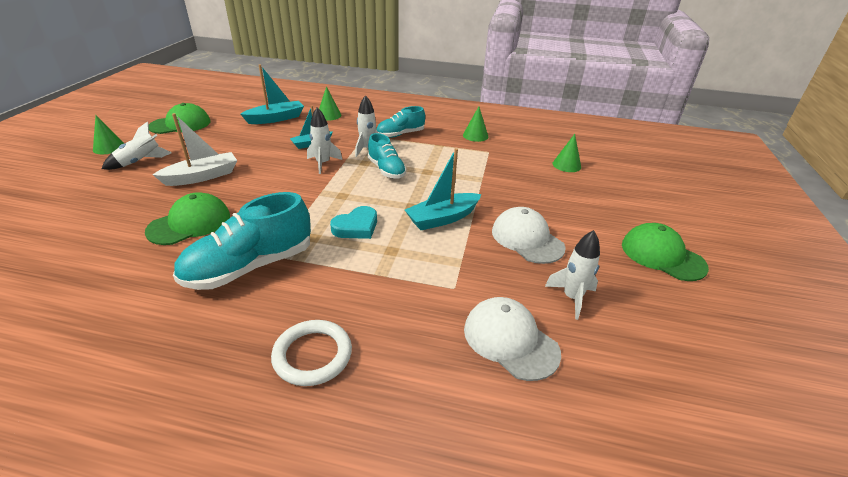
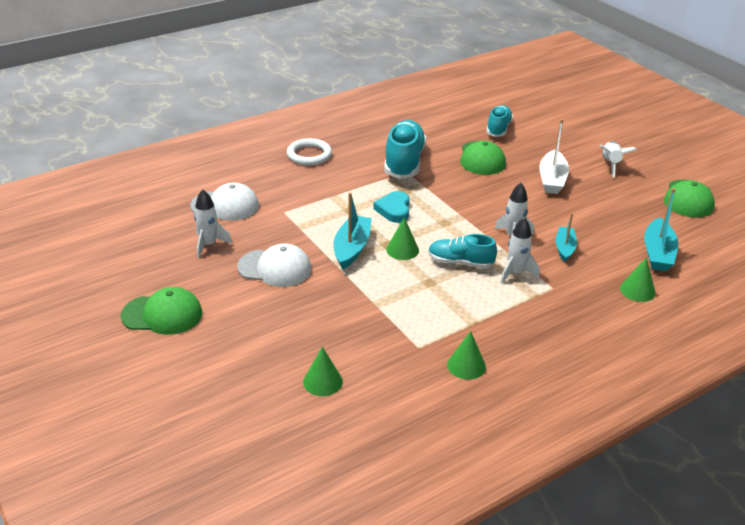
camera: 135 degrees right, 0 degrees up
green cone [93,115,125,154] -> green cone moved to [386,217,419,260]
turquoise shoe [376,106,425,138] -> turquoise shoe moved to [487,105,513,137]

